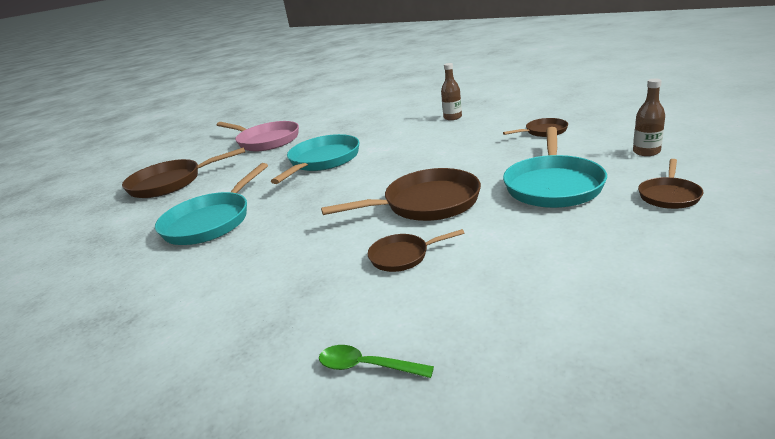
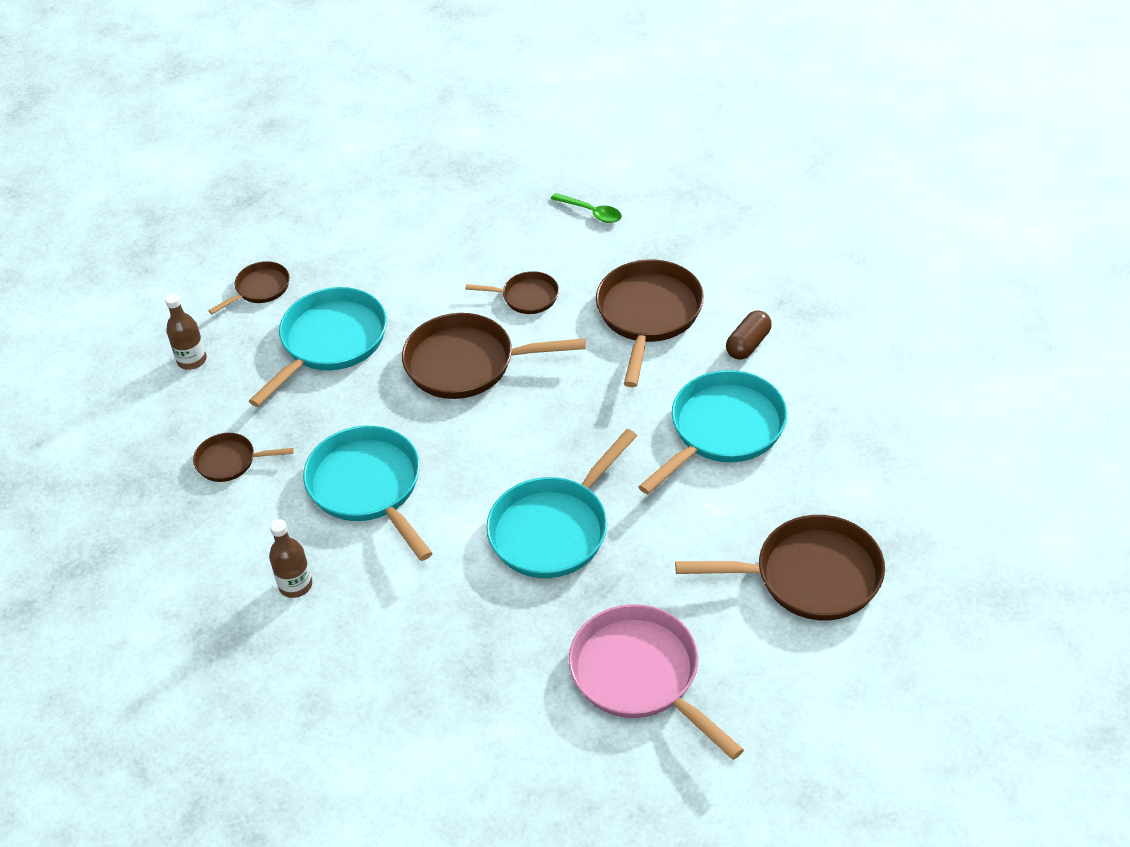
camera: 165 degrees left, 20 degrees up
none -> turquoise pan [303,426,433,561]
none -> brown pan [596,259,704,387]
none -> brown capsule [726,311,772,360]

